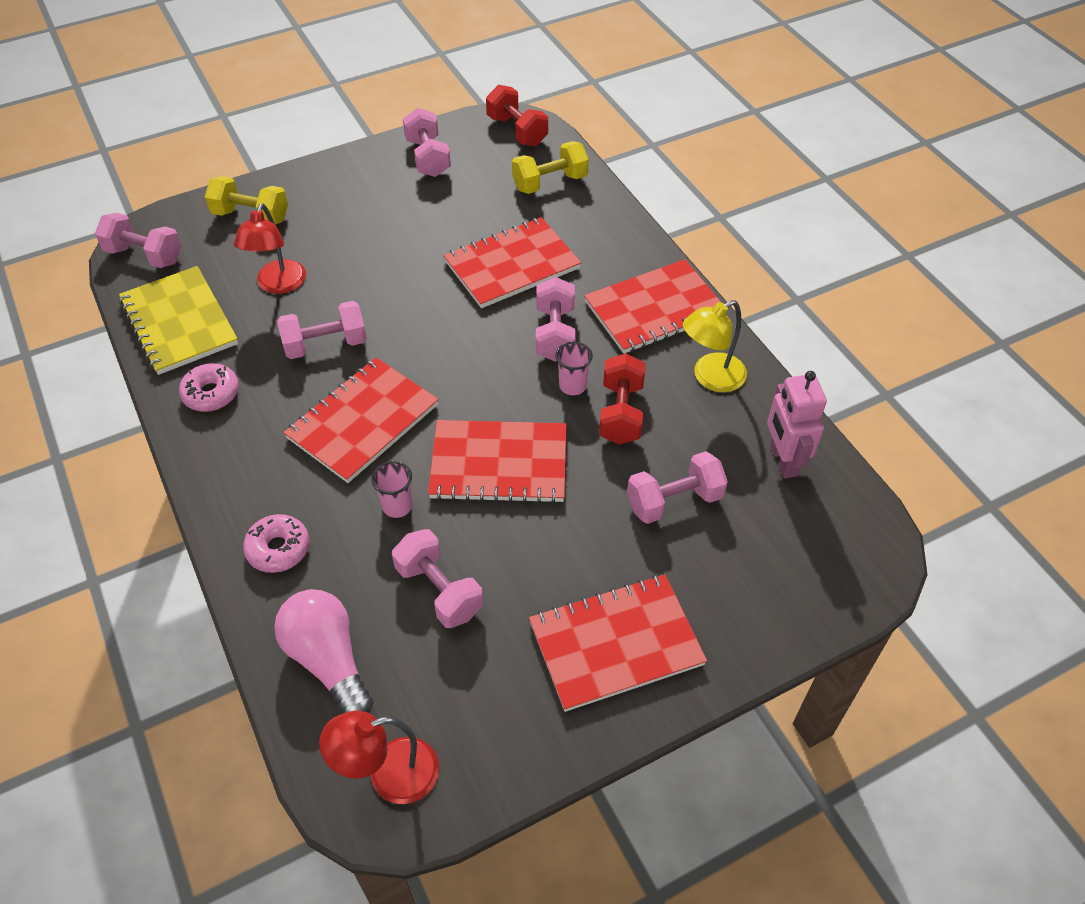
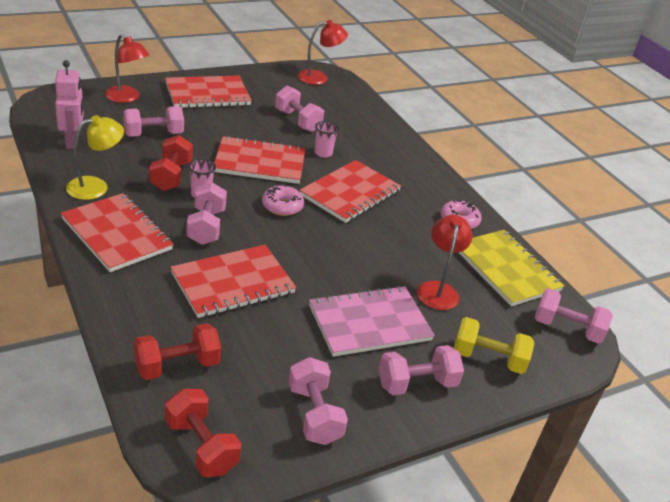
camera: 175 degrees right, 15 degrees down
pink donut [243,514,309,573] -> pink donut moved to [262,184,304,216]
pink light bulb [274,589,373,714] -> none
pink dumbbell [277,301,367,359] -> pink dumbbell moved to [379,345,464,395]
yellow dumbbell [512,141,589,194] -> red dumbbell [134,323,221,380]
red notebook [584,259,728,354] -> red notebook turned 75 degrees clockwise [61,193,174,272]
none -> red lamp [105,34,149,103]
none -> pink notebook [309,286,435,357]

